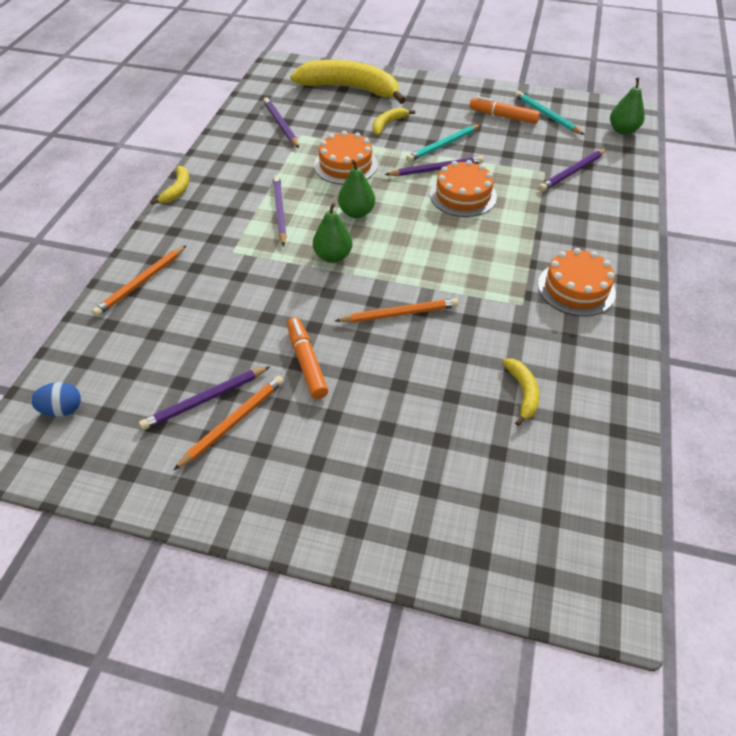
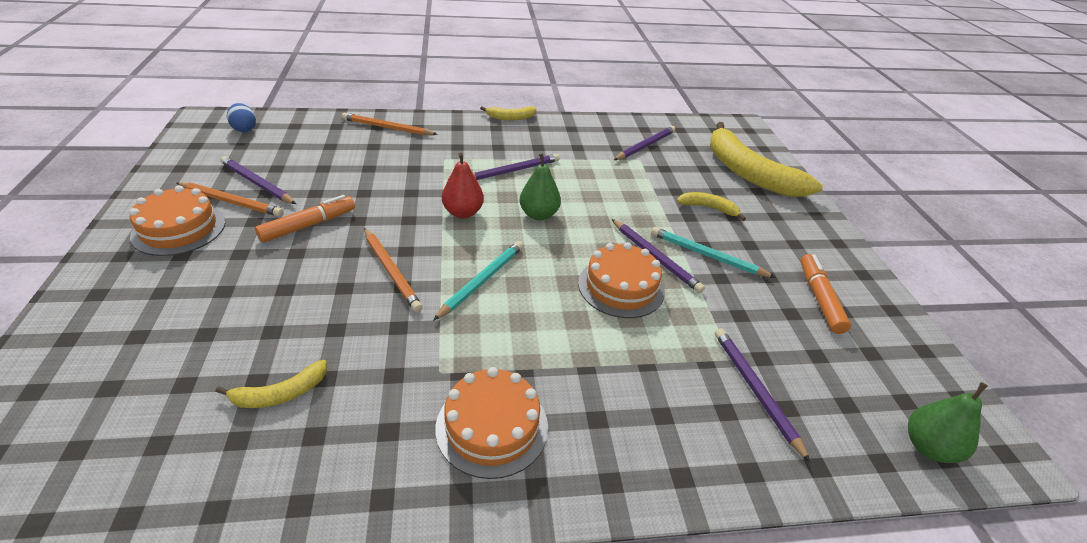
camera: 65 degrees right, 10 degrees down
yellow banana [290,60,406,104] -> yellow banana turned 150 degrees clockwise [710,122,823,197]
green pear [313,203,352,263] -> red pear [442,153,484,218]
orange cake [314,131,378,185] -> orange cake moved to [129,186,225,256]
turquoise pencil [514,91,585,135] -> turquoise pencil moved to [433,241,523,321]
purple pencil [539,149,607,192] -> purple pencil turned 45 degrees clockwise [715,328,811,463]

